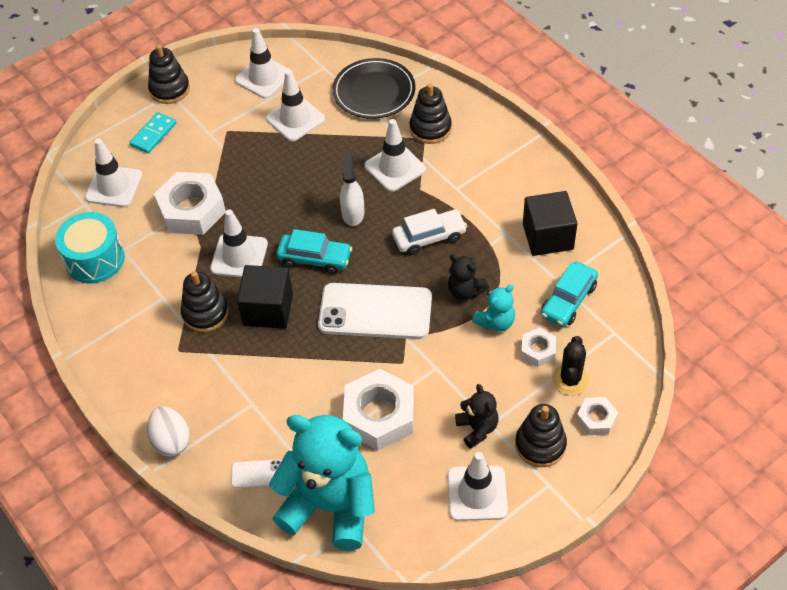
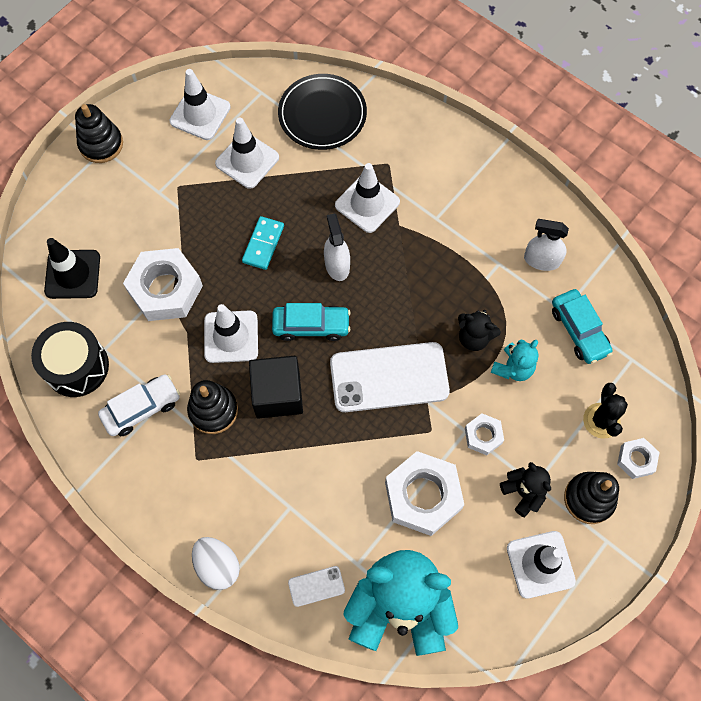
camera: 15 degrees left, 15 degrees up
turquoise drum [55,212,125,284] -> black drum [31,322,109,397]
white traffic cone [85,139,142,207] -> black traffic cone [44,238,100,299]
turquoise domino [129,112,176,154] -> turquoise domino moved to [242,216,284,270]
white car [392,209,468,255] -> white car moved to [98,374,180,436]
black stacking toy [410,83,452,144] -> none
white nut [521,327,556,367] -> white nut moved to [465,413,504,455]
black cube [523,191,577,256] -> white spray bottle [524,219,569,271]
turquoise car [541,262,598,327] -> turquoise car turned 45 degrees counterclockwise [552,289,613,364]

